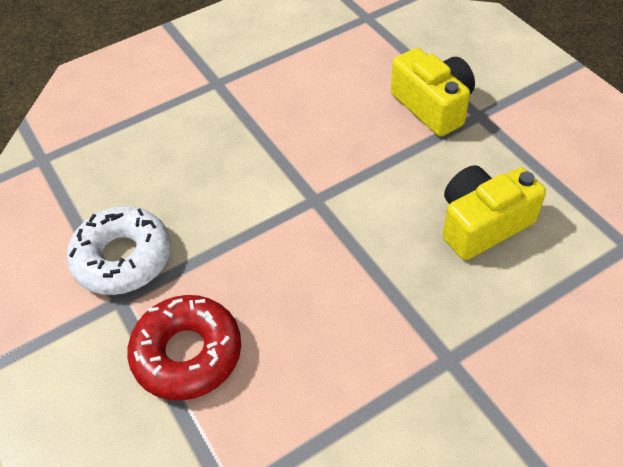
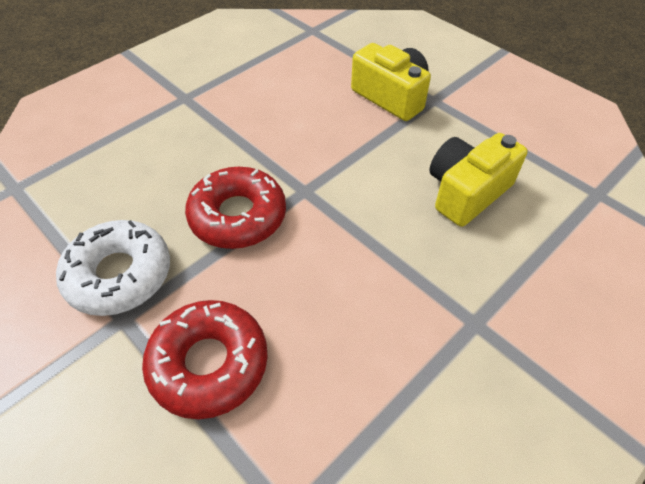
camera: 15 degrees left, 0 degrees up
none -> red donut [185,167,286,249]

